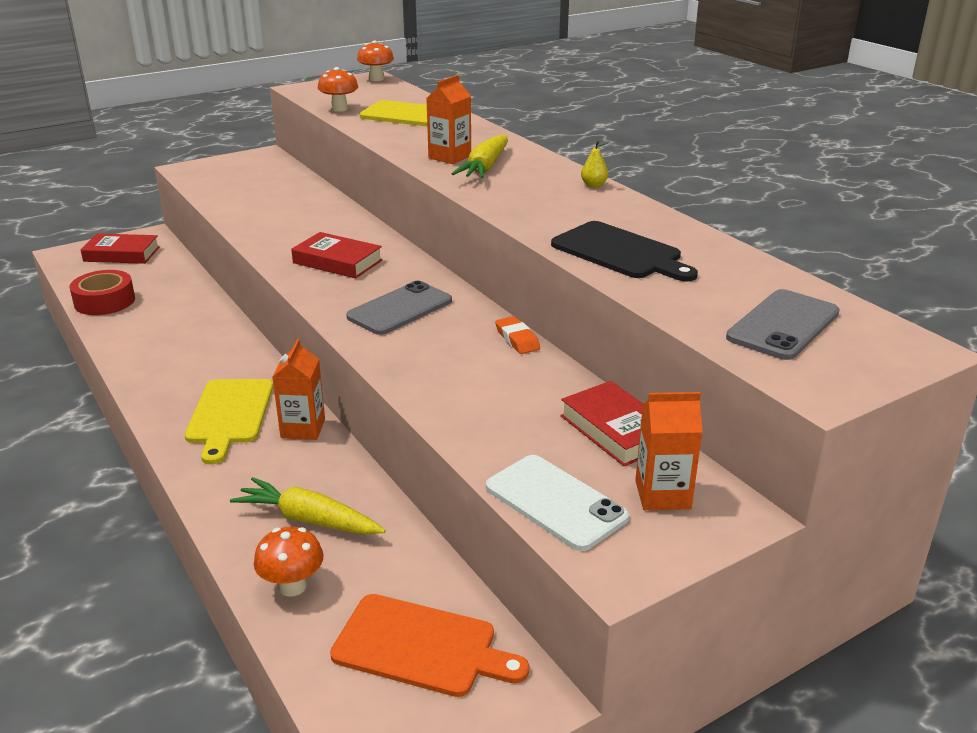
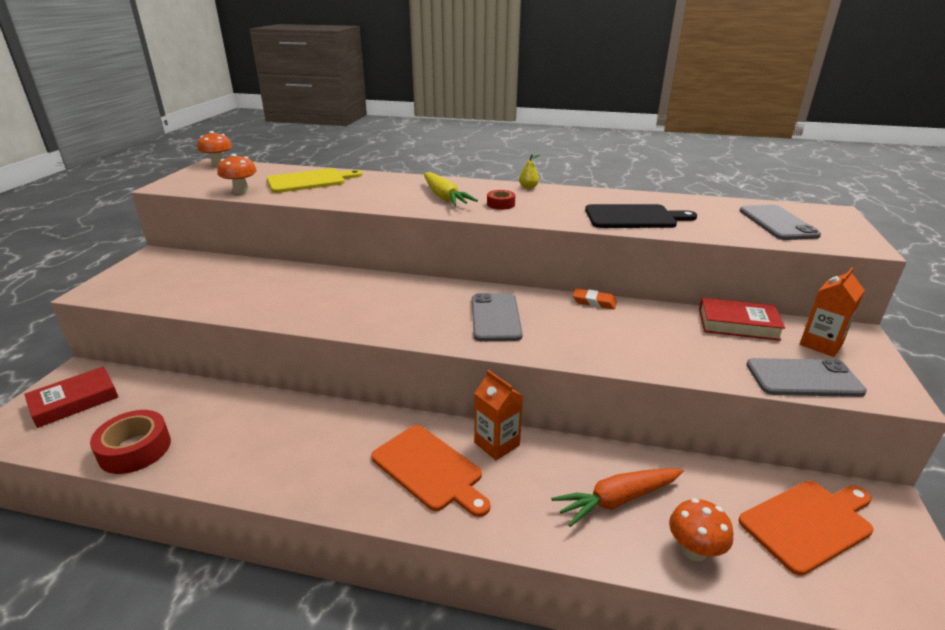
camera: 45 degrees left, 0 degrees up
yellow cutting board [185,379,273,465] -> orange cutting board [371,425,491,517]
yellow carrot [230,477,385,535] -> orange carrot [551,468,684,527]
red book [291,232,382,279] -> none
orange carton [426,75,471,164] -> none
white phone [486,455,629,551] -> grey phone [746,358,867,397]
none -> red tape [487,190,515,210]

